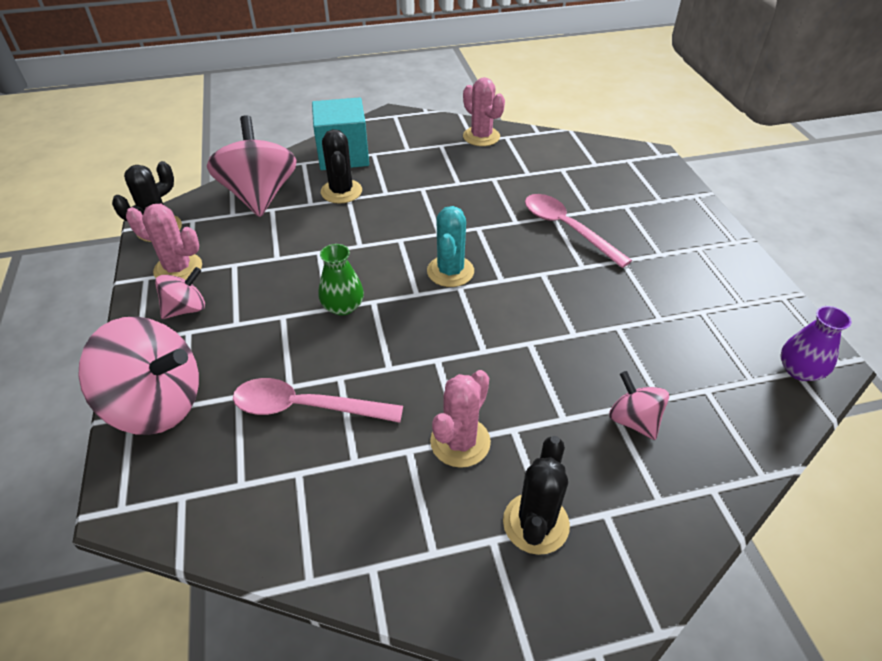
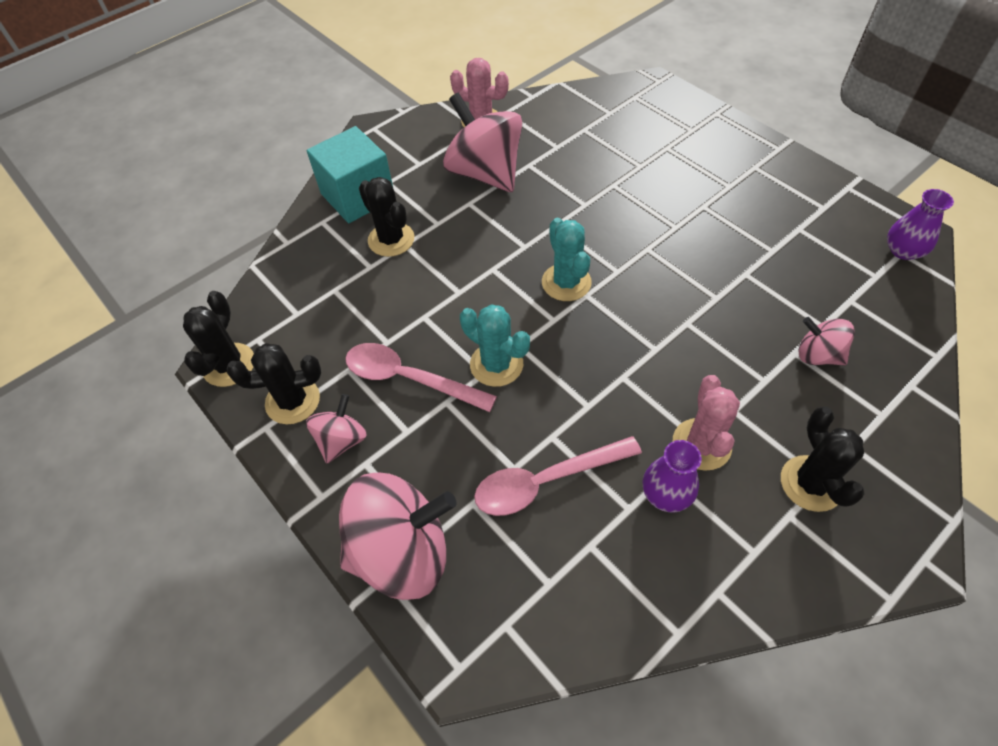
camera: 25 degrees left, 10 degrees up
pink cactus [126,204,202,280] -> black cactus [227,343,321,424]
pink spinning top [207,115,296,217] -> pink spinning top moved to [443,93,522,192]
green vase [319,244,364,316] -> turquoise cactus [460,304,530,387]
pink spoon [525,194,632,268] -> pink spoon moved to [345,343,497,412]
none -> purple vase [642,440,702,512]

